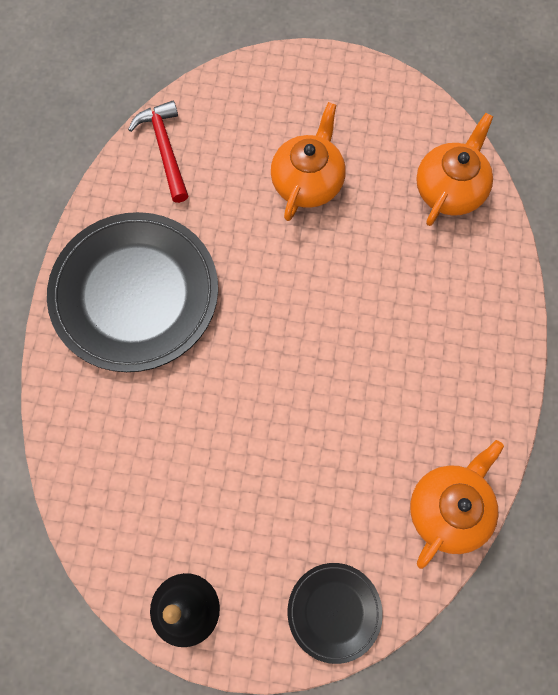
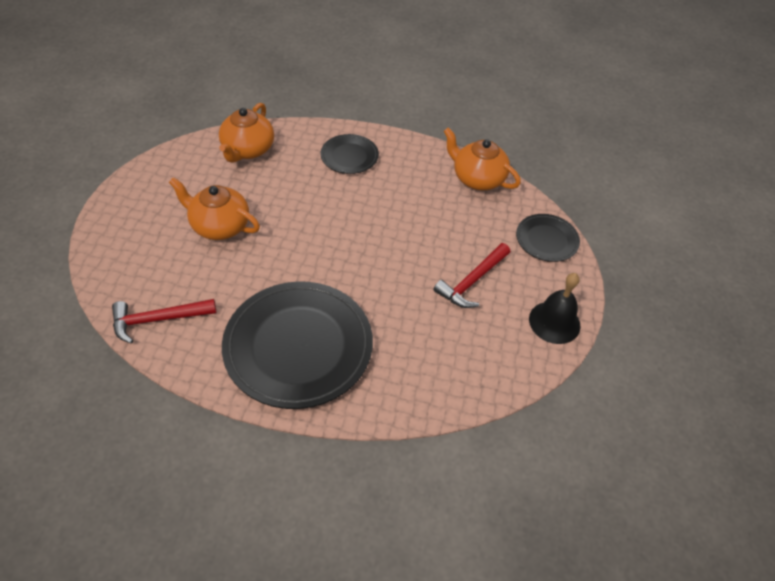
camera: 90 degrees left, 20 degrees down
orange teapot [416,113,493,226] -> orange teapot turned 105 degrees counterclockwise [219,103,274,163]
none -> black plate [321,134,379,174]
none -> red hammer [434,243,510,308]

